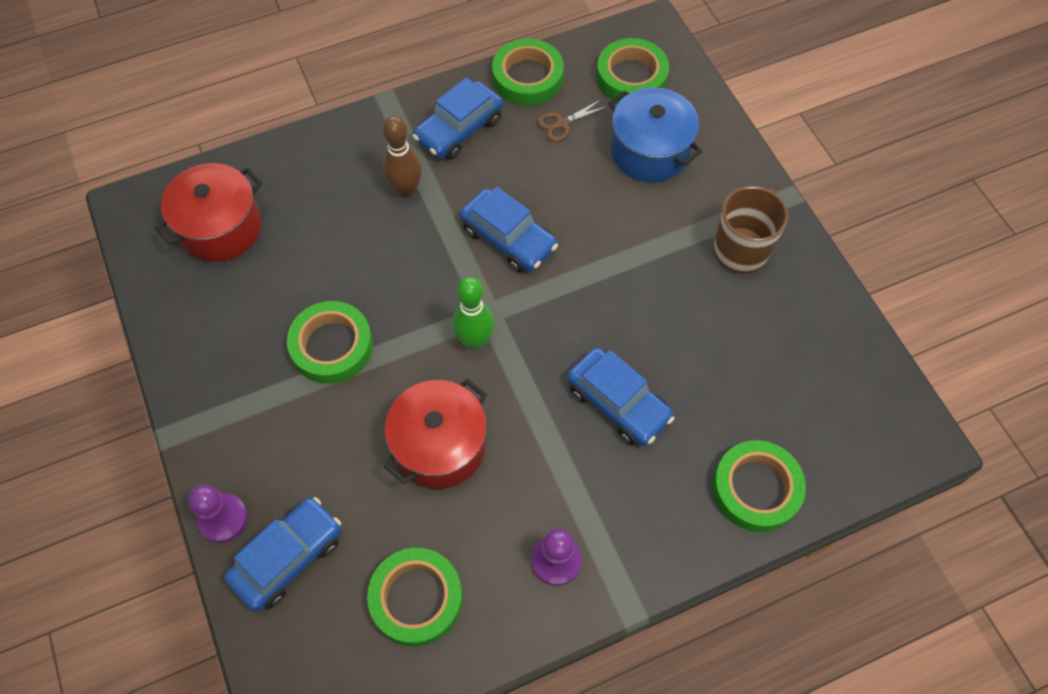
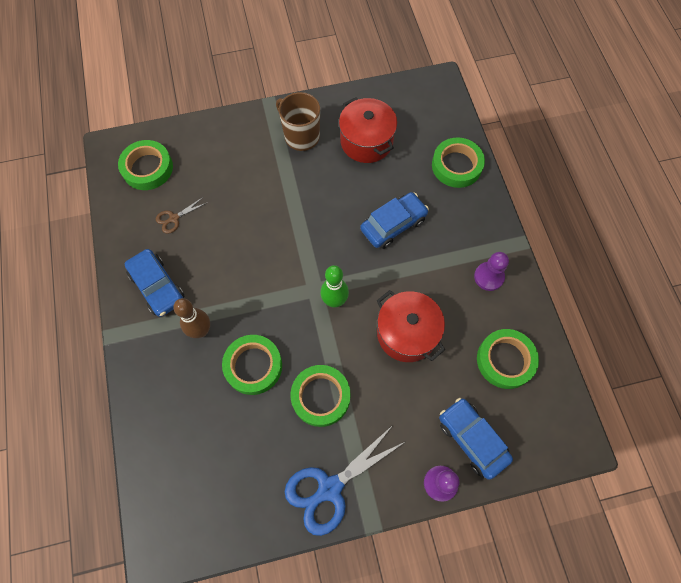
camera: 80 degrees left, 5 degrees up
red pot [155,163,262,262] -> red pot moved to [339,97,397,163]
blue car [460,187,558,273] -> none
green tape [492,39,564,106] -> green tape moved to [222,335,282,395]
brown scissors [537,99,608,142] -> brown scissors turned 75 degrees clockwise [156,197,206,234]
blue pot [608,87,702,182] -> none
none -> blue scissors [285,424,405,536]

